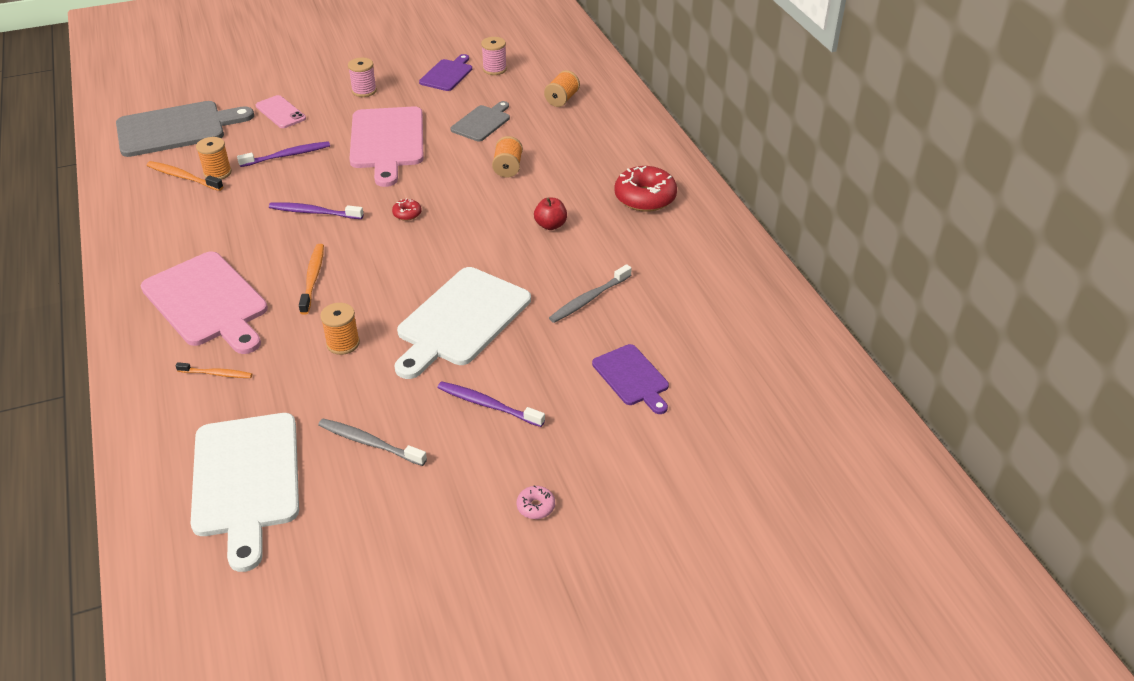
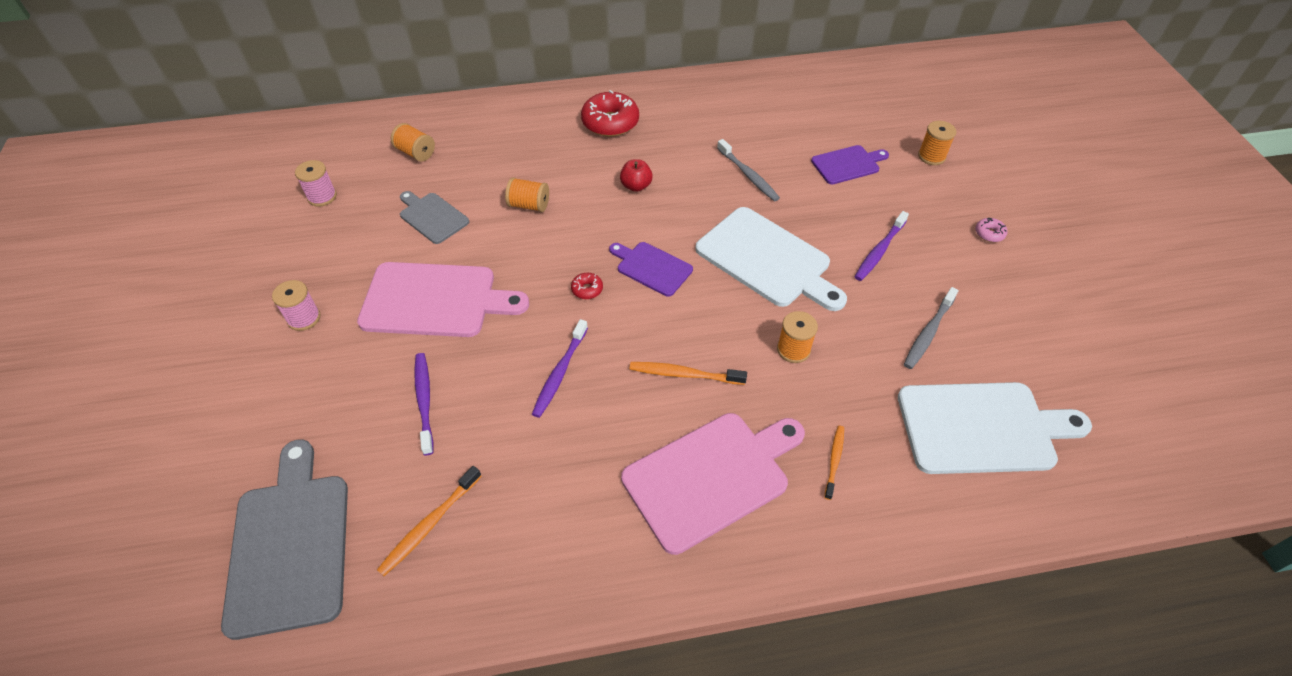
camera: 80 degrees left, 10 degrees up
orange spool [196,137,232,180] -> orange spool moved to [918,121,956,165]
pink phone [256,95,306,128] -> none
purple cutting board [419,54,472,91] -> purple cutting board moved to [609,242,693,297]

